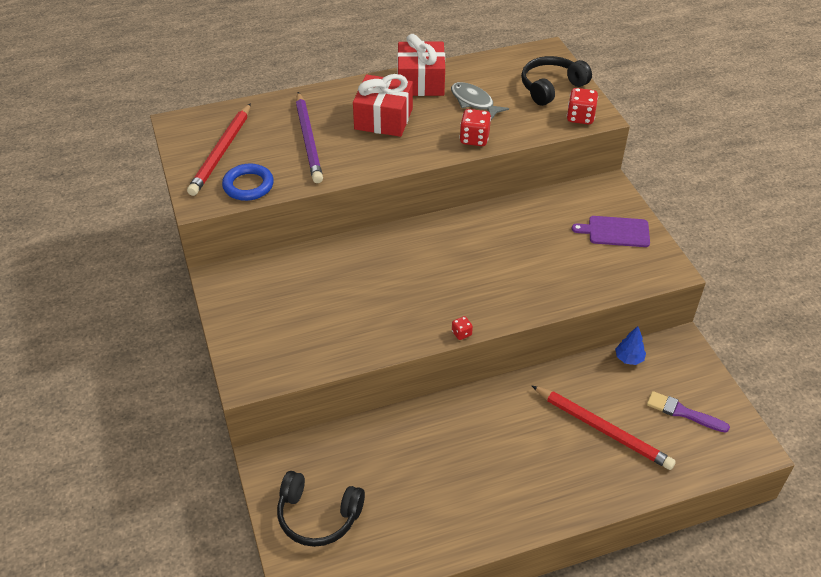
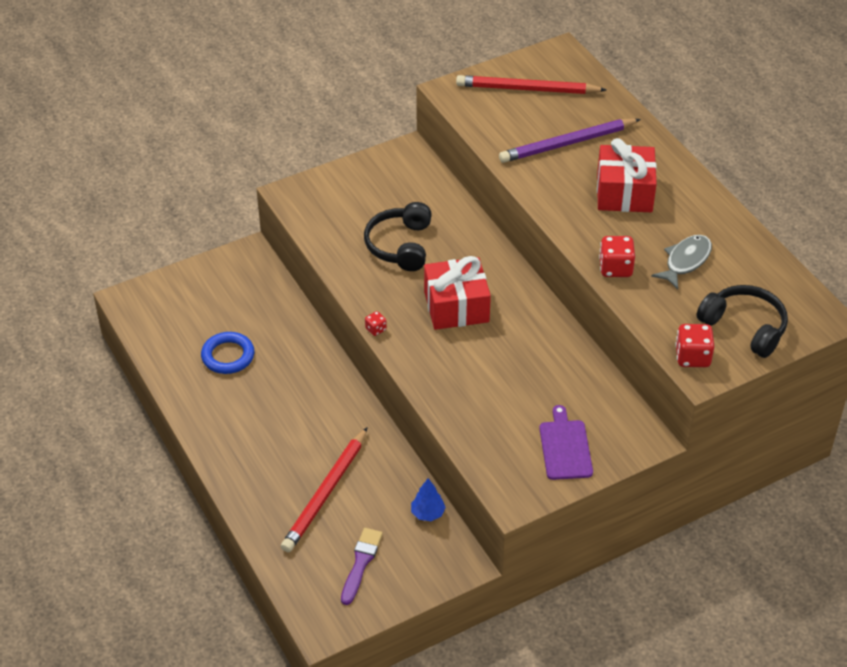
camera: 80 degrees right, 0 degrees up
blue ring [222,163,274,201] -> blue ring moved to [201,332,254,374]
black headphones [277,471,365,547] -> black headphones moved to [364,202,432,271]
red gift [397,34,445,96] -> red gift moved to [424,256,491,330]

